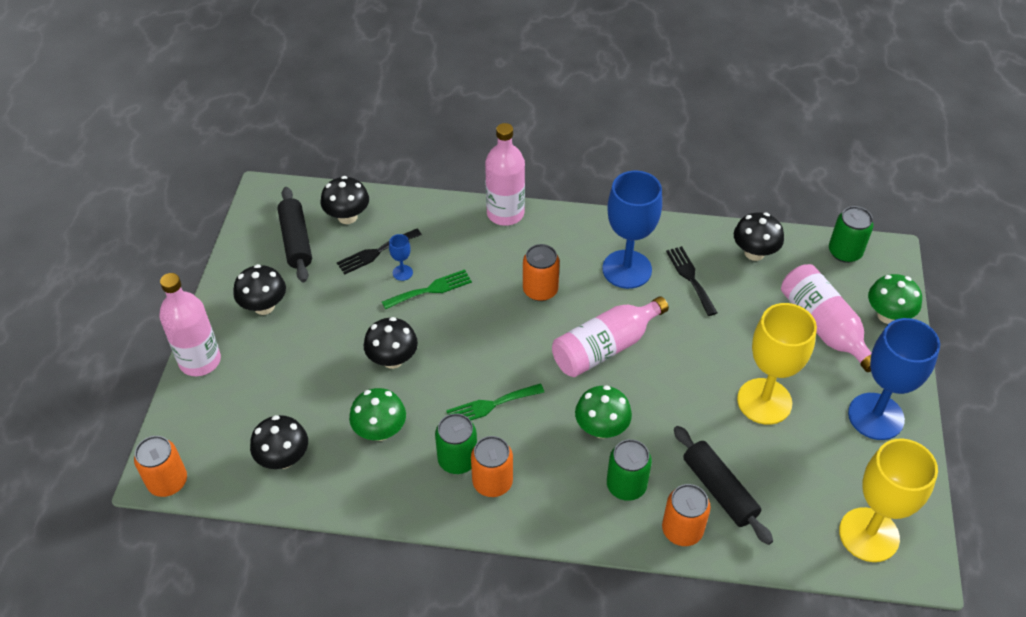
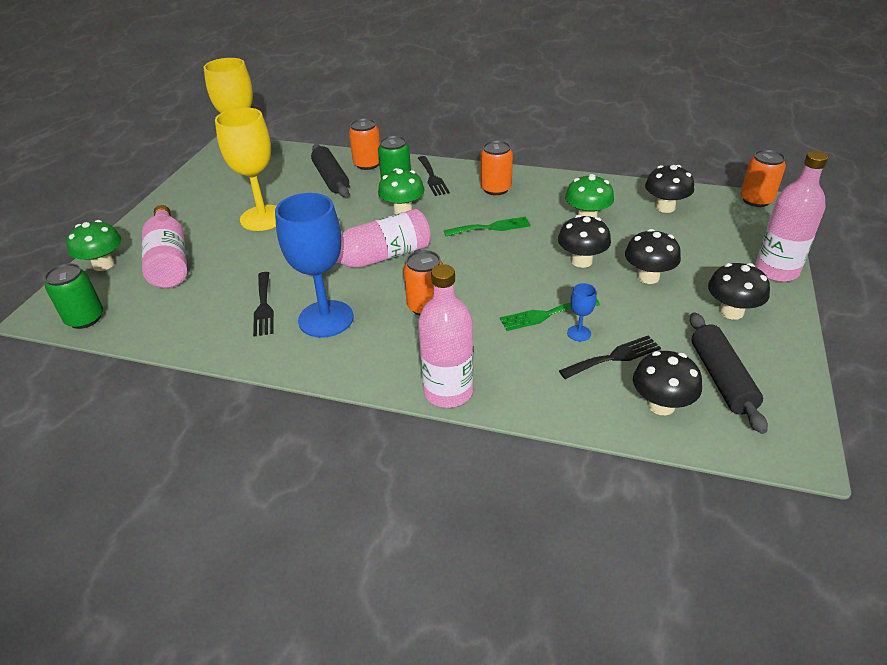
camera: 170 degrees left, 10 degrees down
green can [435,413,477,474] -> none
black mushroom [734,212,784,261] -> black mushroom moved to [625,229,681,284]
blue goblet [848,318,940,440] -> none
none -> black fork [418,156,450,196]

